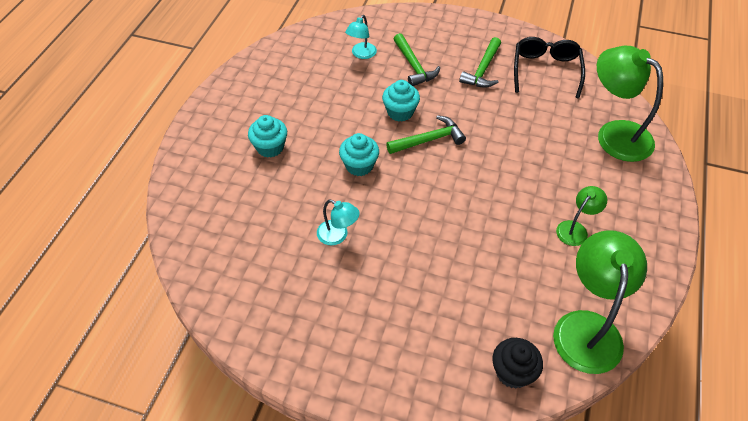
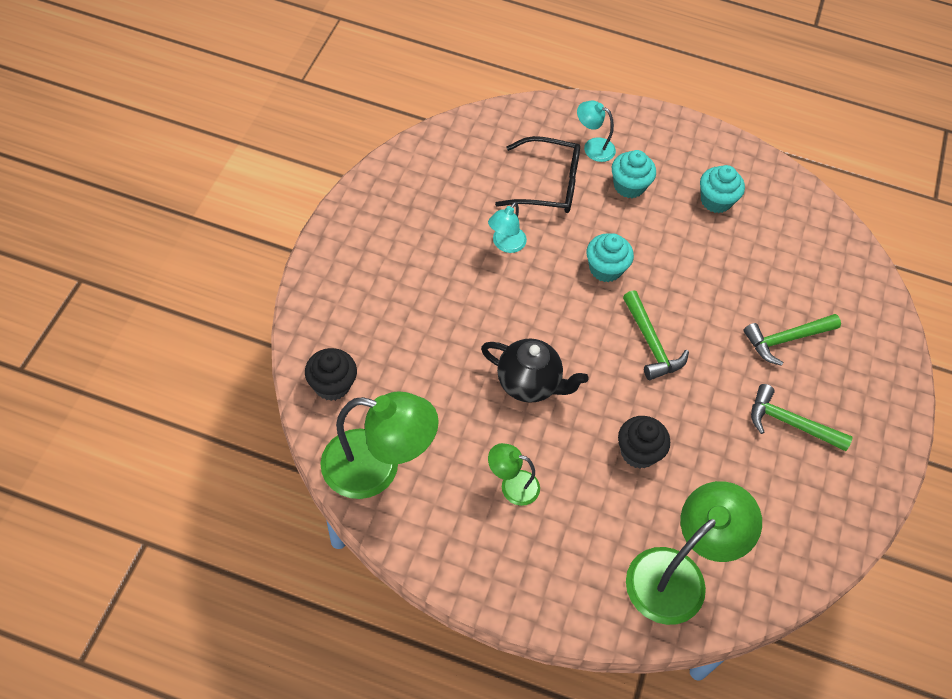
camera: 85 degrees right, 5 degrees up
turquoise lamp [345,15,377,59] -> turquoise lamp moved to [577,101,616,162]
turquoise cupcake [382,80,420,122] -> turquoise cupcake moved to [700,165,745,213]
black glasses [514,37,585,99] -> black glasses moved to [495,136,580,213]
green lamp [556,186,607,246] -> green lamp turned 150 degrees clockwise [488,443,540,506]
none -> black teapot [481,339,589,403]
none -> black cupcake [618,416,670,469]

